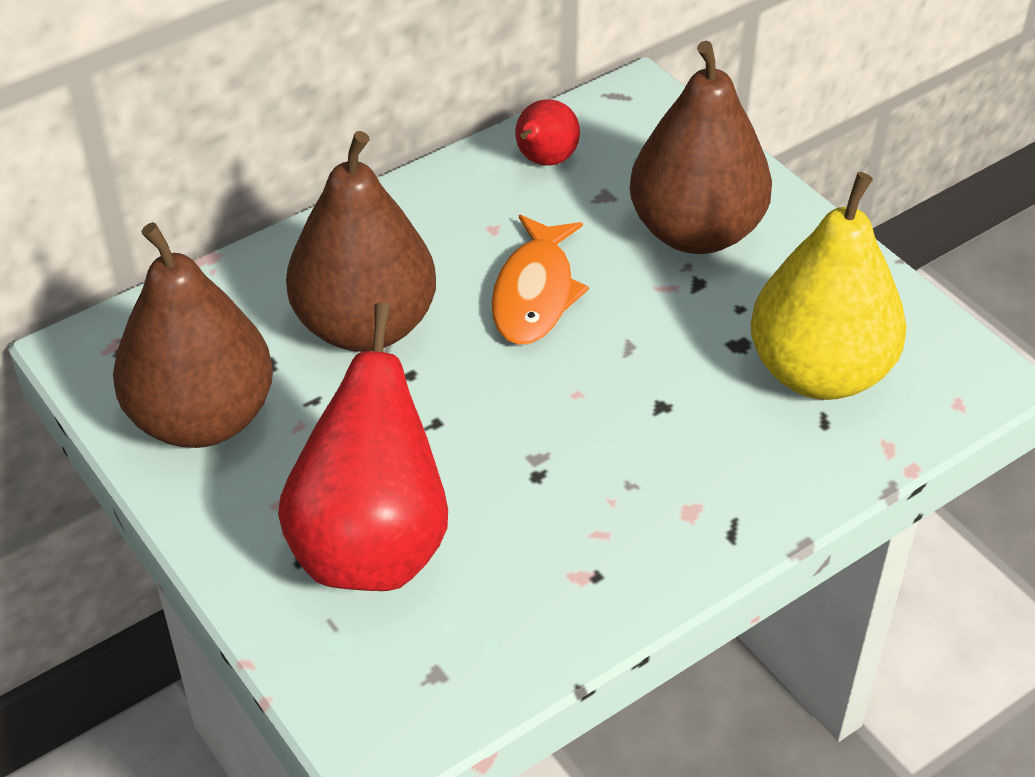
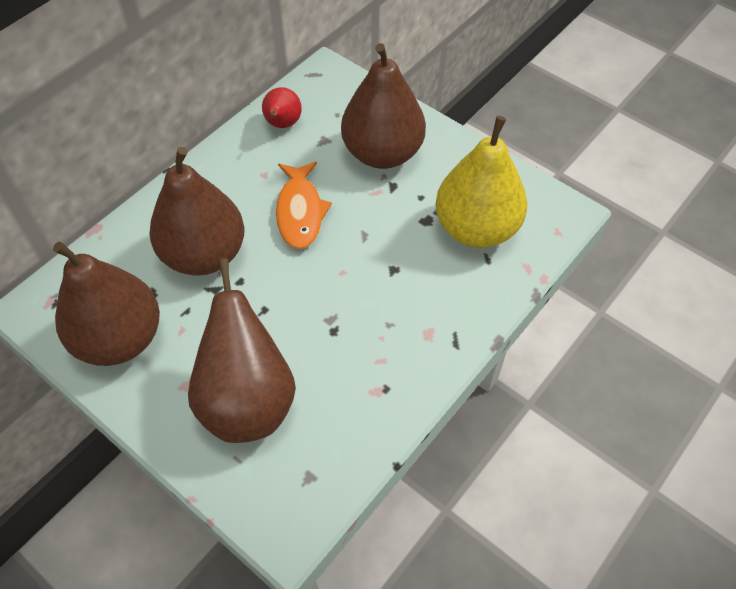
camera: 15 degrees left, 10 degrees up
red pear [278,303,448,591] -> brown pear [188,259,296,443]

